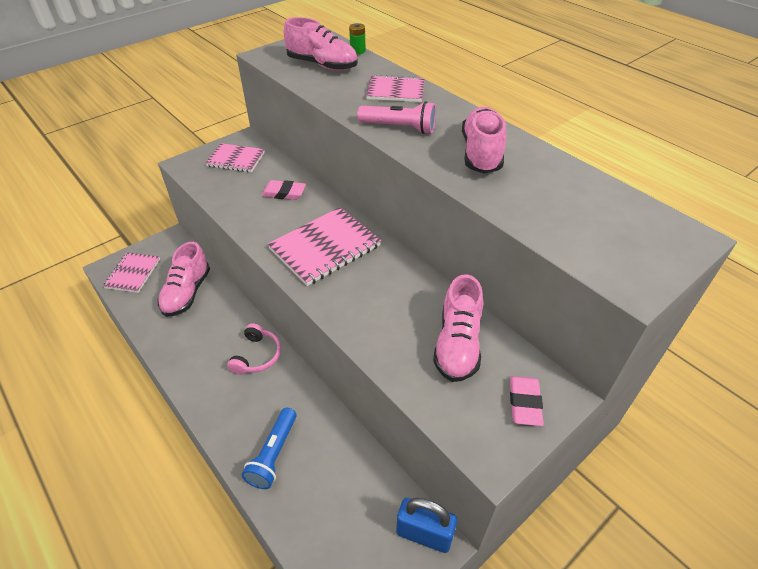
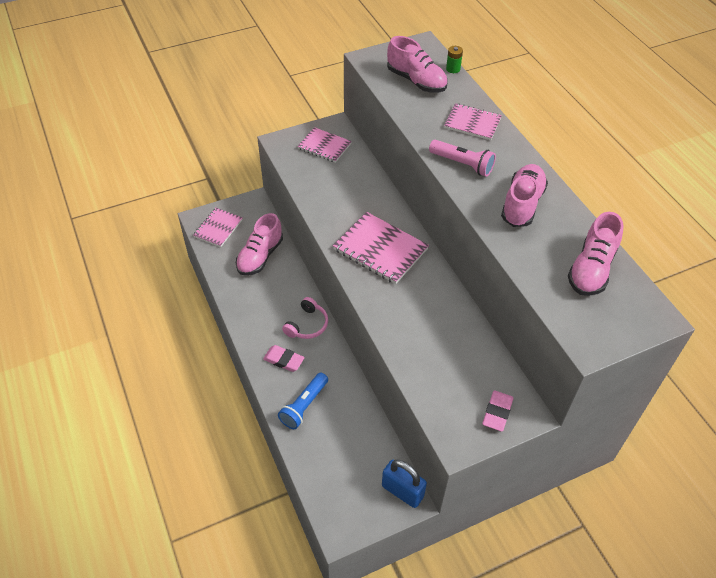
camera: 15 degrees right, 5 degrees up
pink eraser [261,180,306,200] -> pink eraser moved to [263,345,305,372]
pink notebook [268,207,381,286] -> pink notebook turned 60 degrees clockwise [333,212,429,284]
pink shoe [433,274,483,382] -> pink shoe moved to [568,212,623,296]

